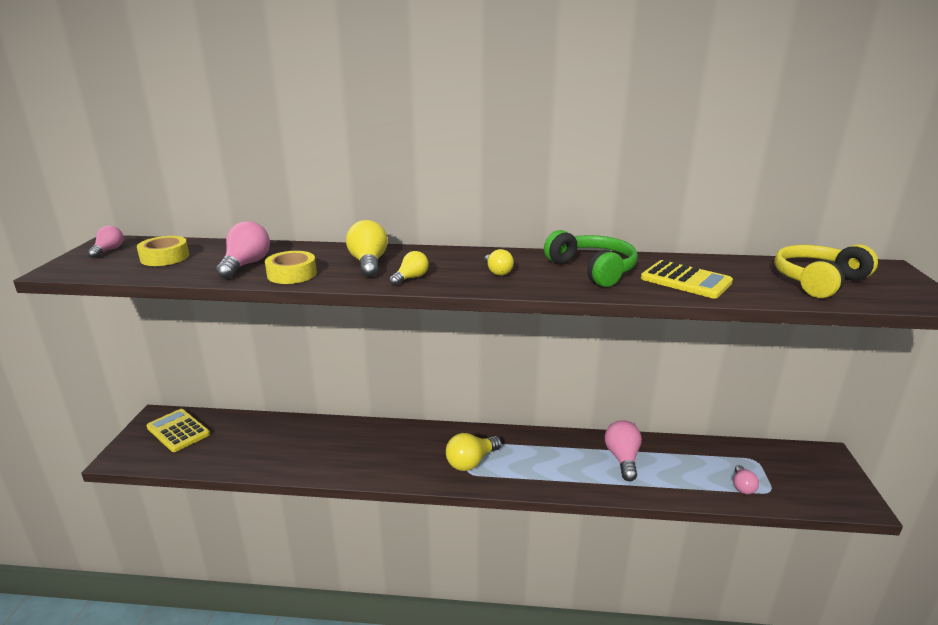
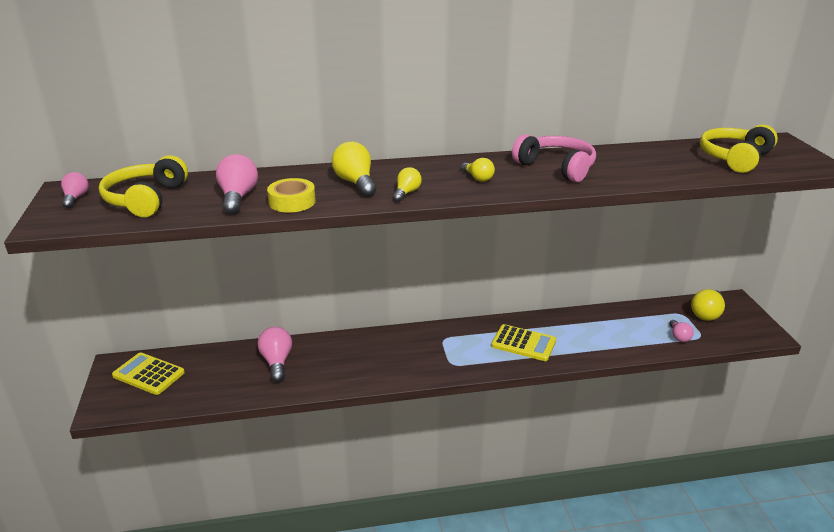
camera: 15 degrees left, 5 degrees up
yellow tape [137,236,189,266] -> yellow headphones [99,155,188,217]
yellow light bulb [446,433,502,471] -> yellow light bulb moved to [691,289,725,321]
green headphones [544,230,638,287] -> pink headphones [512,134,596,182]
pink light bulb [605,420,642,481] -> pink light bulb moved to [258,327,292,382]
yellow calculator [641,260,733,299] -> yellow calculator moved to [491,324,556,361]

